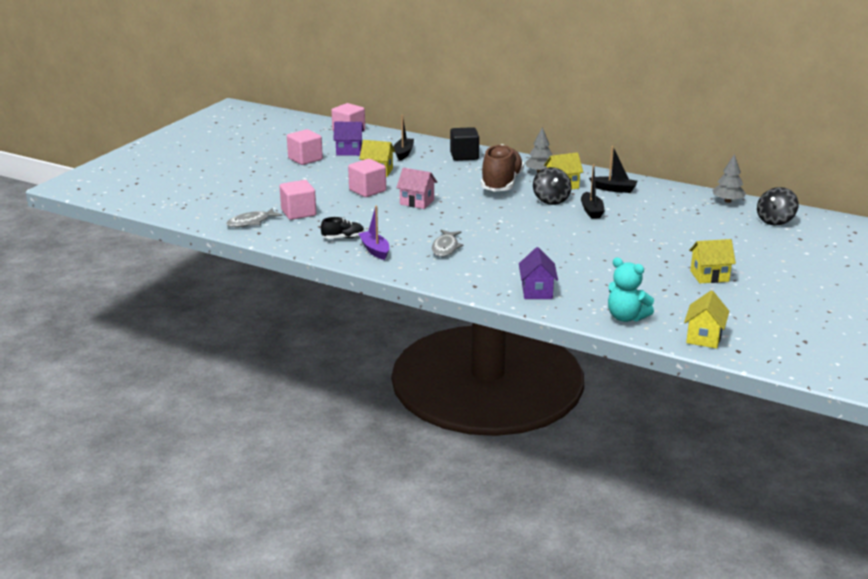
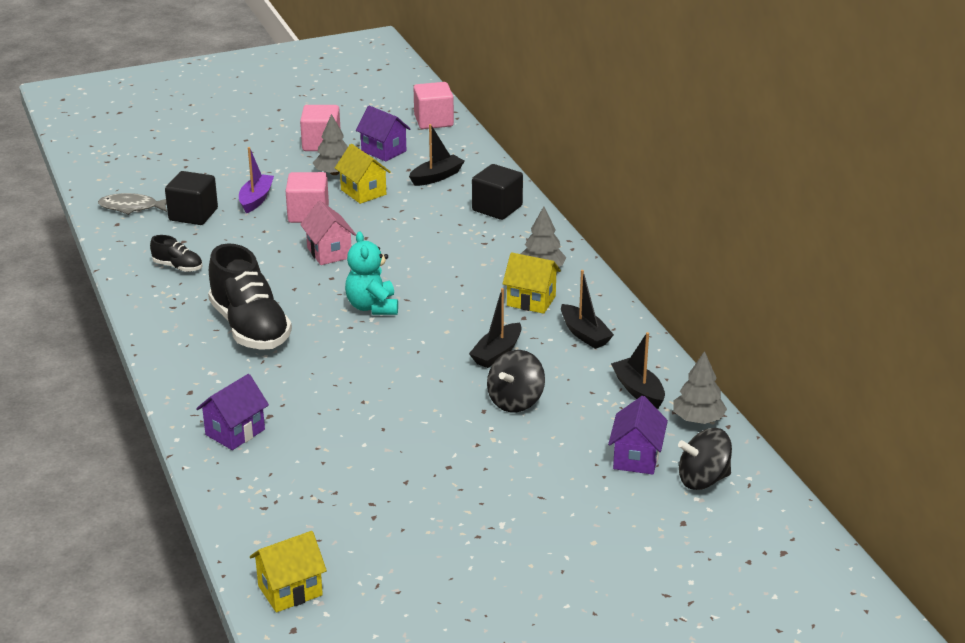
camera: 40 degrees right, 5 degrees up
pink cube [280,180,316,220] -> black cube [165,171,218,225]
purple boat [358,206,389,260] -> purple boat moved to [239,147,274,213]
grey fish [432,230,463,257] -> black shoe [208,243,292,350]
brown shoe [481,144,524,192] -> none
black spinning top [533,167,572,205] -> black spinning top moved to [487,350,545,412]
turquoise teddy bear [608,258,654,322] -> turquoise teddy bear moved to [345,231,398,315]
yellow house [689,239,736,283] -> none
none -> grey tree [313,114,348,175]
none -> purple house [608,396,668,475]
none -> black boat [611,332,665,409]

